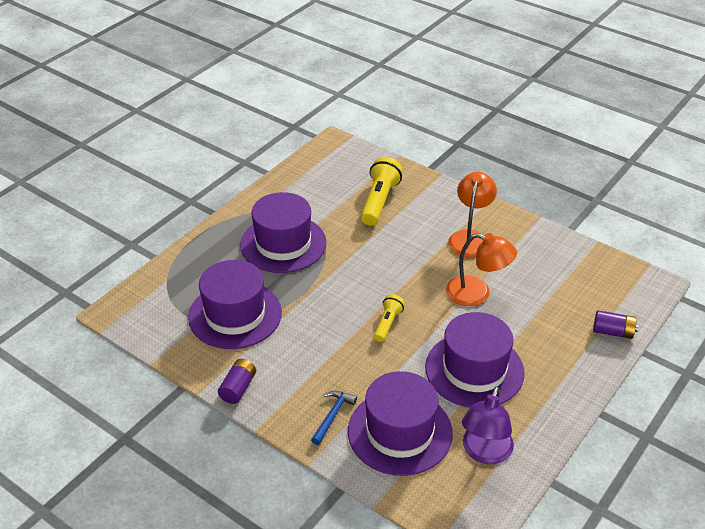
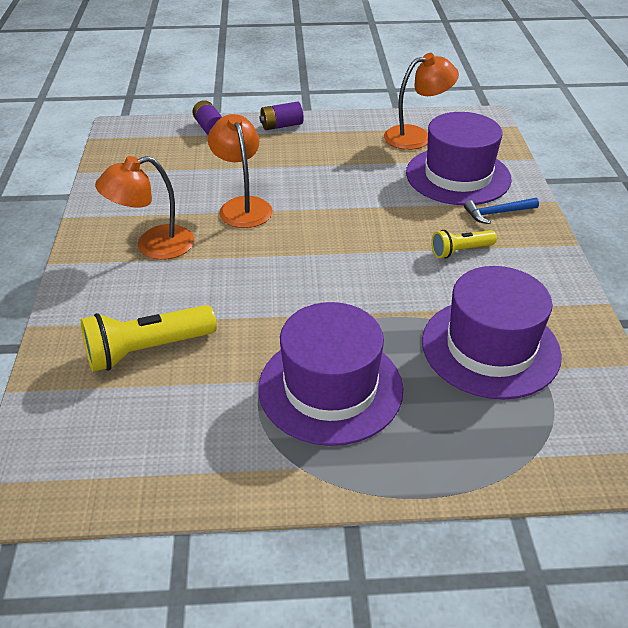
camera: 130 degrees left, 0 degrees up
purple battery [218,359,256,404] -> purple battery moved to [259,102,304,130]
yellow flashlight [374,294,405,342] -> yellow flashlight moved to [431,230,497,258]
purple hat [425,312,525,408] -> none
purple lamp [462,386,514,464] -> orange lamp [384,53,459,150]

